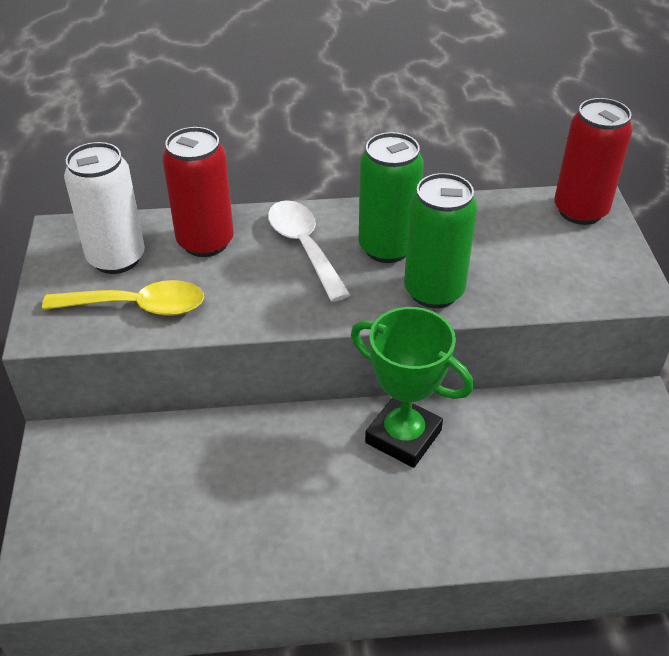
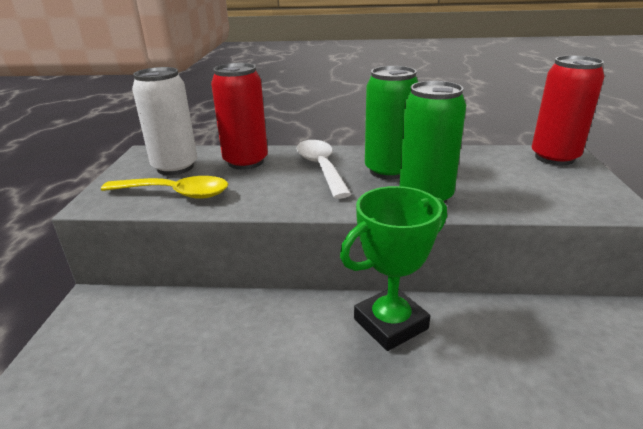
camera: 10 degrees right, 15 degrees down
green trophy [351,307,474,468] -> green trophy turned 75 degrees counterclockwise [340,186,447,351]

